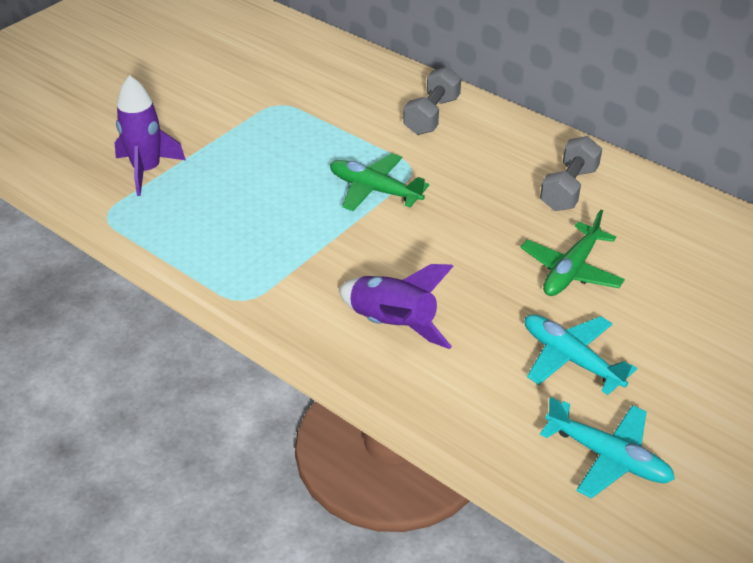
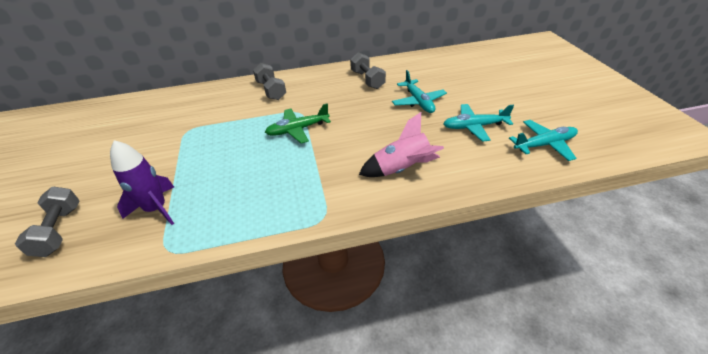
camera: 50 degrees left, 0 degrees up
purple rocket [339,264,453,349] -> pink rocket [359,112,444,177]
green plane [521,210,625,296] -> turquoise plane [392,70,447,113]
none -> grey dumbbell [15,187,80,257]

